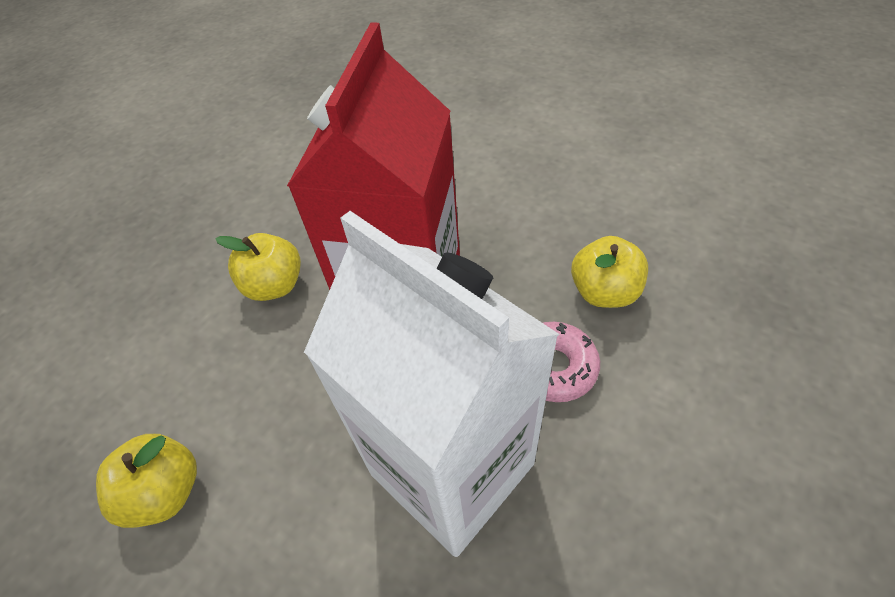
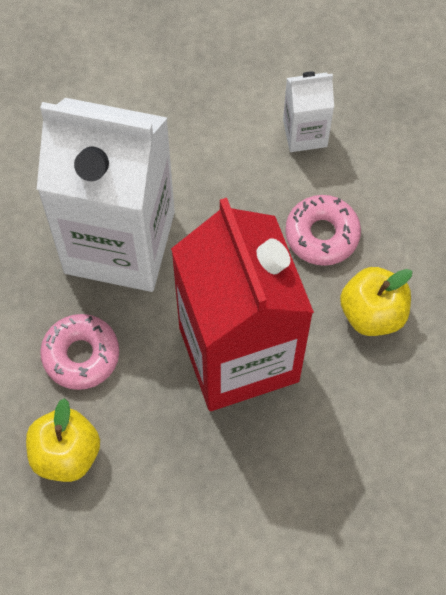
camera: 145 degrees right, 15 degrees up
yellow apple [96,434,197,528] -> white carton [283,72,334,152]
none -> pink donut [285,195,361,266]

